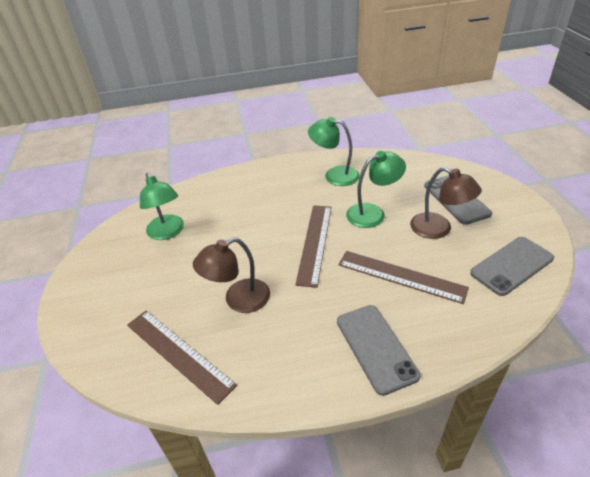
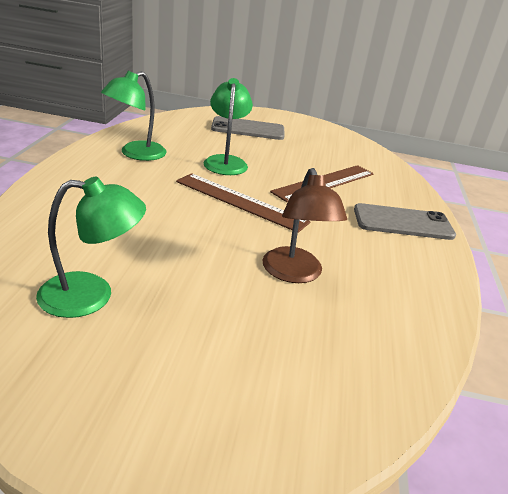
camera: 75 degrees left, 10 degrees down
brown ruler [127,311,237,405] -> none
brown lamp [410,167,482,239] -> none
grey phone [470,237,554,296] -> none

